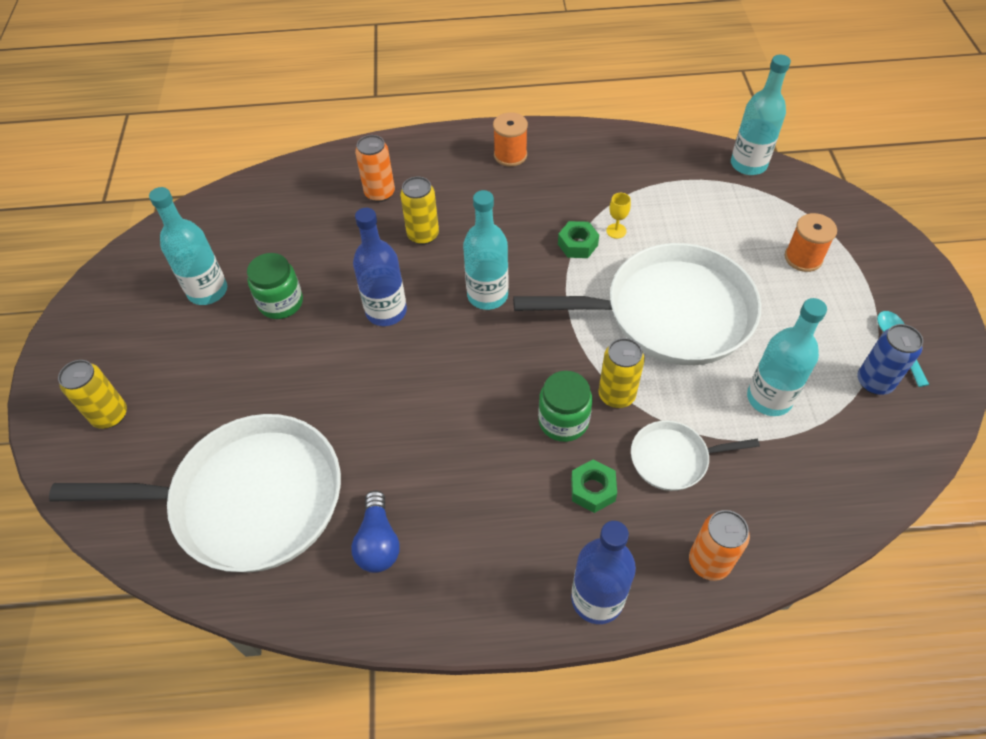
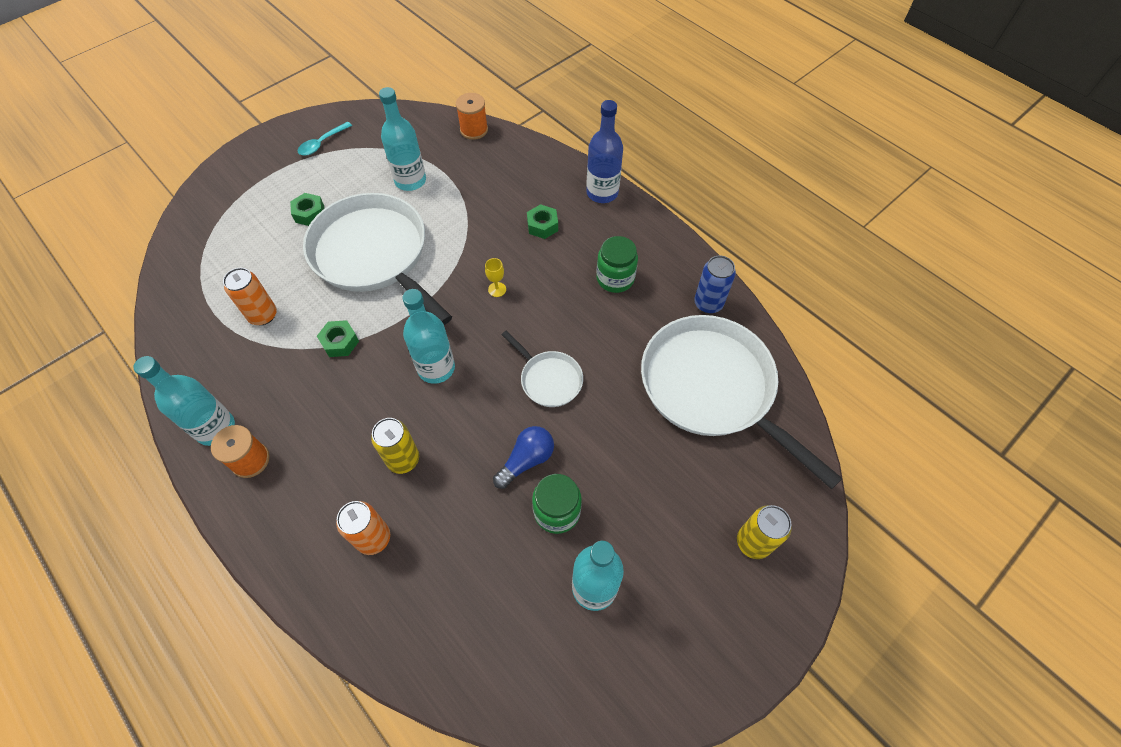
camera: 130 degrees left, 5 degrees up
blue light bulb [351,490,400,573] -> blue light bulb moved to [493,426,554,489]
blue bottle [353,208,407,326] -> none
green jar [538,371,592,442] -> green jar moved to [596,236,638,293]
yellow can [598,338,645,408] -> none
yellow goblet [606,193,631,239] -> yellow goblet moved to [485,258,506,297]
white pan [631,421,760,491] -> white pan moved to [501,331,583,407]
orange can [689,510,750,581] -> orange can moved to [223,268,277,325]
turquoise bottle [731,55,791,175] -> turquoise bottle moved to [134,356,235,446]
orange spool [785,213,837,272] -> orange spool moved to [456,93,488,140]
blue can [858,324,923,395] -> blue can moved to [694,256,736,313]
none -> green nut [290,193,324,226]

